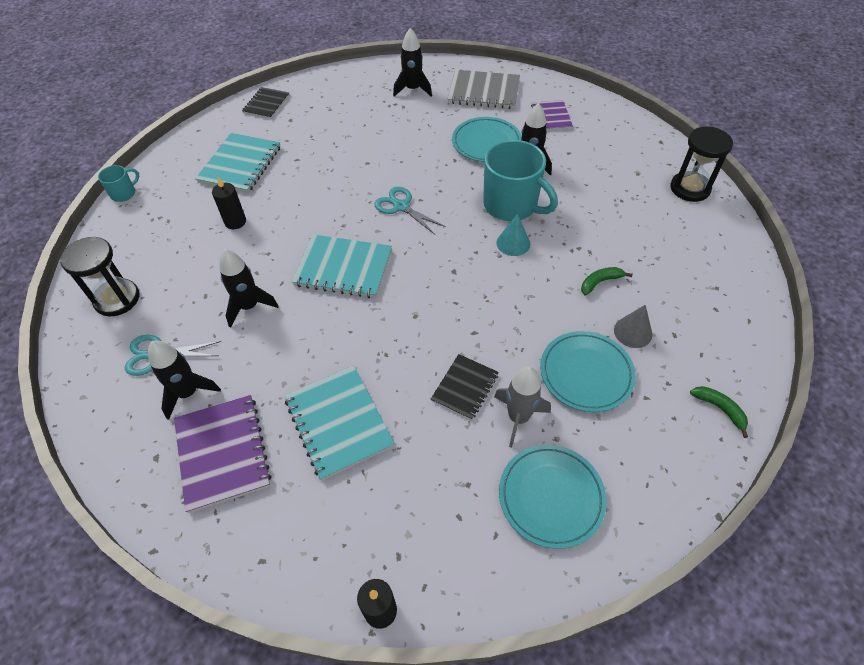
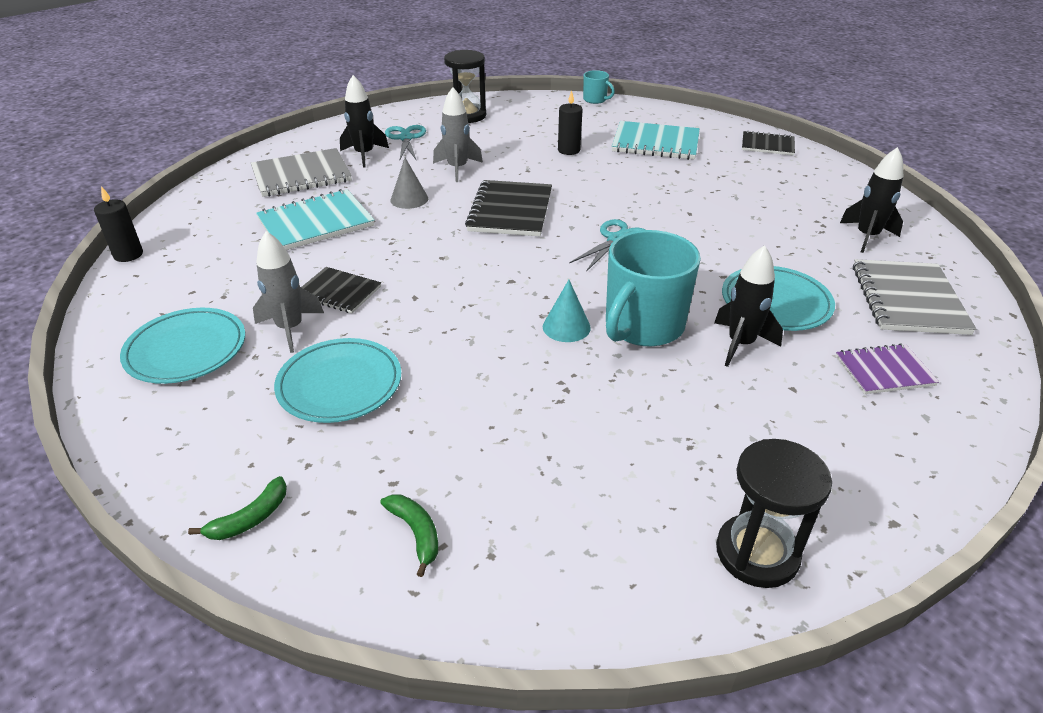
camera: 85 degrees right, 15 degrees down
purple notebook [174,395,271,513] -> grey notebook [251,148,352,197]
black rocket [220,249,279,328] -> grey rocket [433,87,483,182]
turquoise notebook [292,234,392,298] -> black notebook [465,180,552,236]
green banana [581,267,633,296] -> green banana moved to [380,495,438,577]
grey cone [614,305,652,348] -> grey cone moved to [390,158,428,209]

